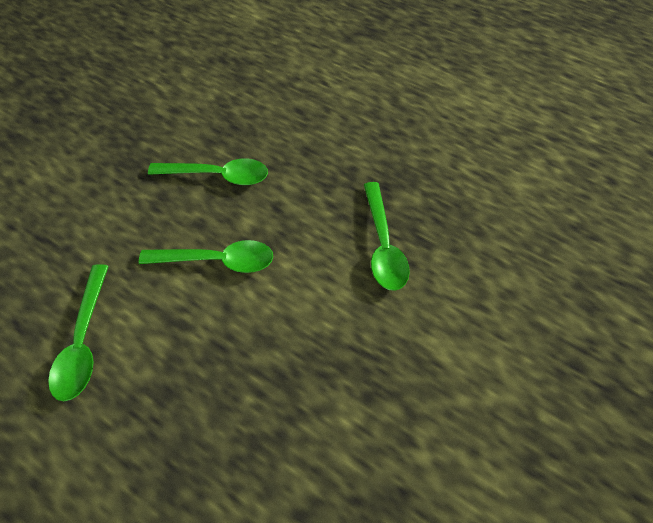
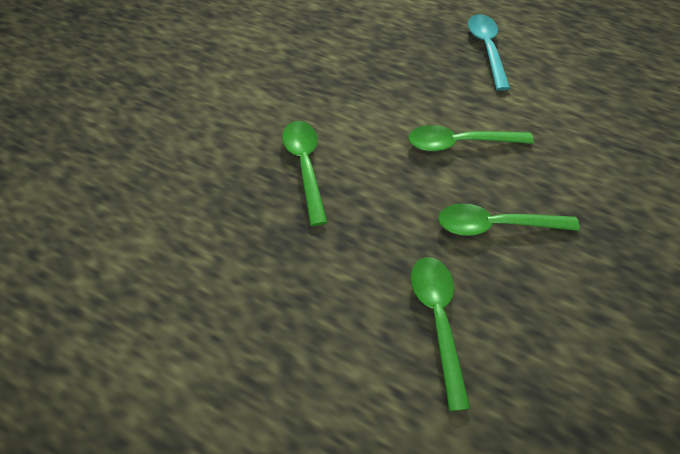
camera: 175 degrees right, 5 degrees down
green spoon [48,264,109,401] -> green spoon moved to [411,257,470,411]
none -> turquoise spoon [468,14,510,91]

